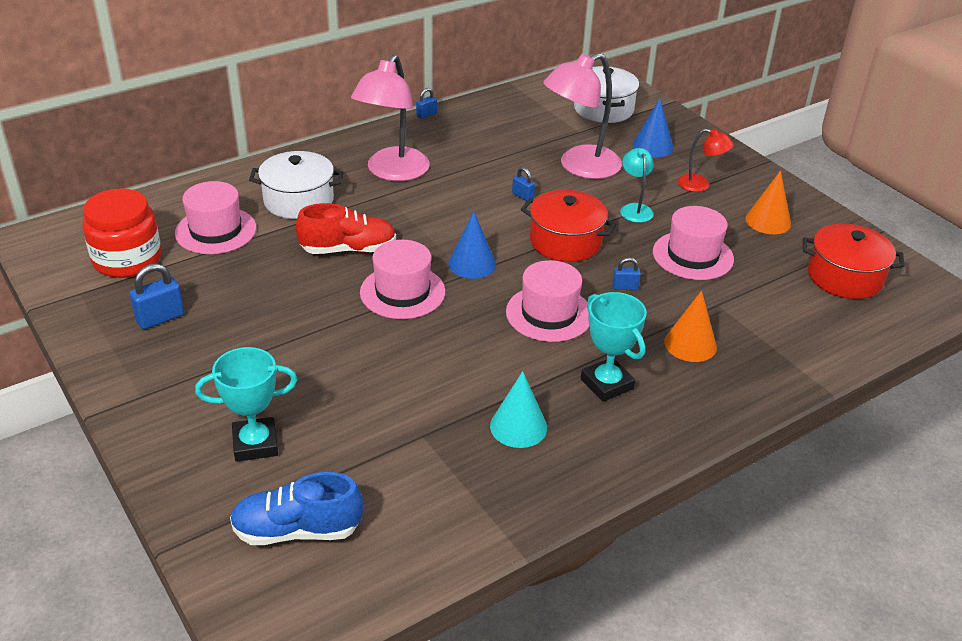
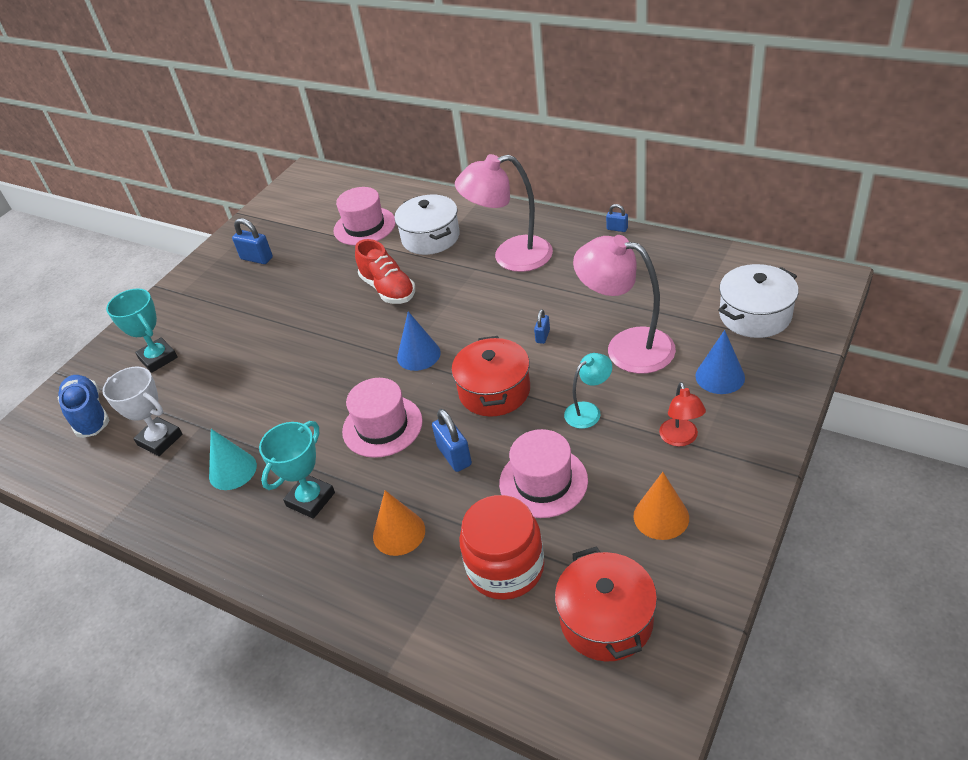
camera: 70 degrees right, 5 degrees up
red jar [83,188,161,278] -> red jar moved to [459,495,544,600]
pink hat [360,240,445,319] -> none
blue padlock [612,257,641,290] -> blue padlock [432,409,472,472], size x1.71
none -> white trophy [102,366,182,456]

